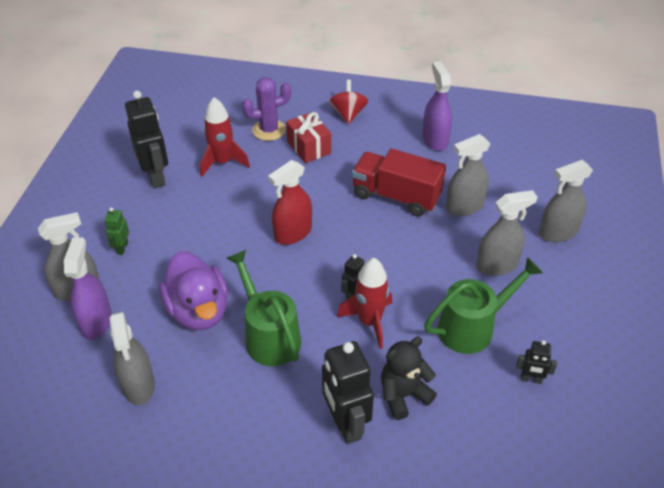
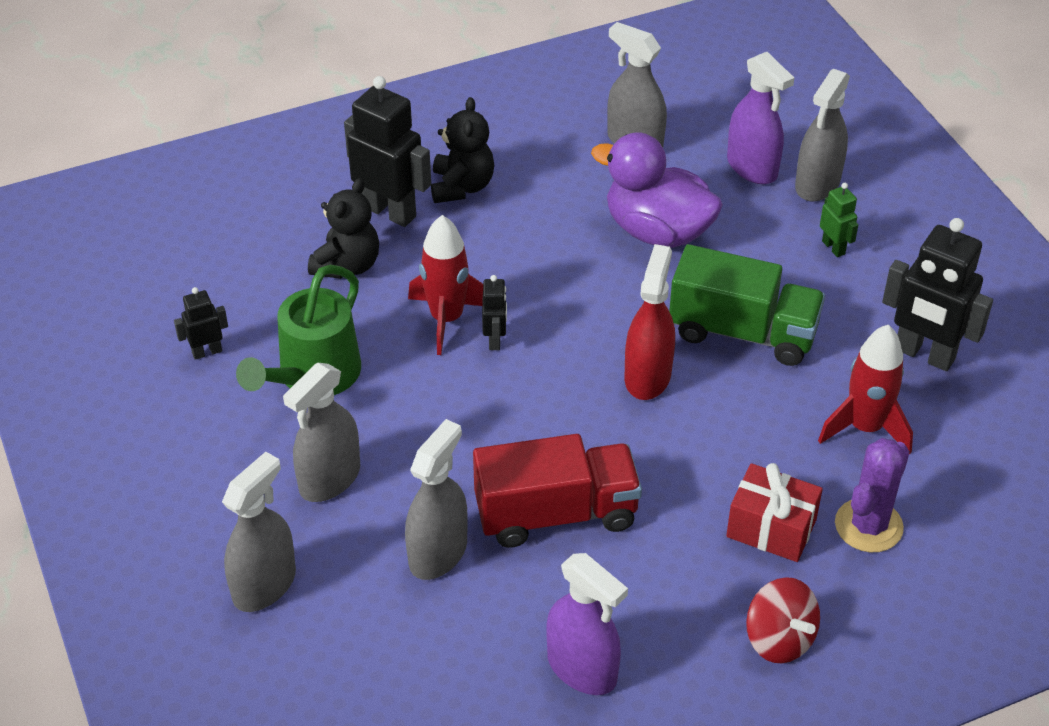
camera: 145 degrees right, 0 degrees up
green watering can [227,250,301,366] -> none
none -> black teddy bear [431,97,494,203]
none -> green truck [669,244,825,366]

